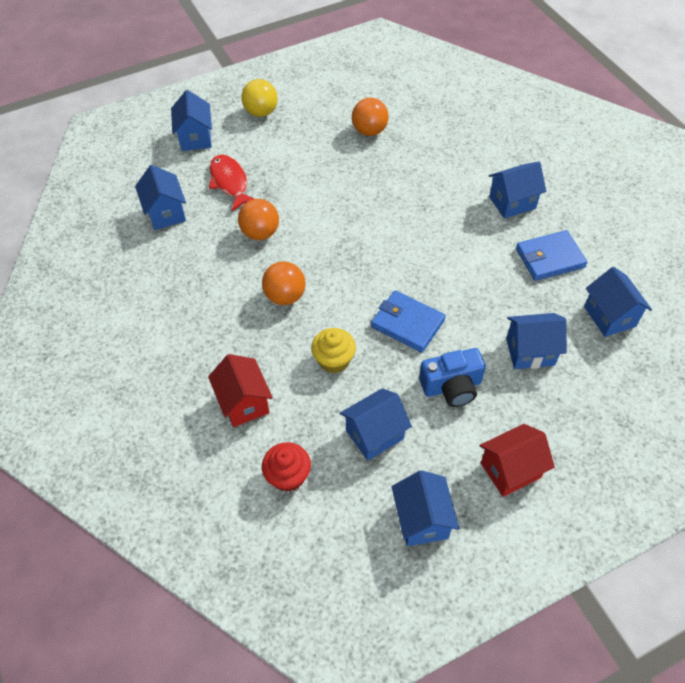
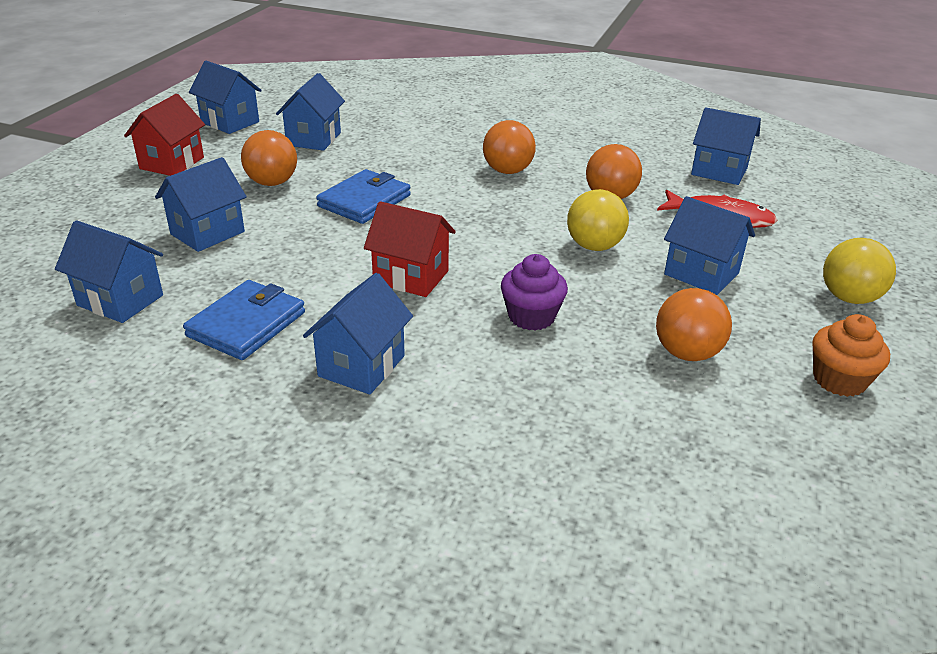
camera: 135 degrees right, 20 degrees down
blue house [171,90,212,151] -> blue house moved to [664,196,755,295]
red house [208,354,273,427] -> red house moved to [364,201,456,297]
red cupcake [262,442,311,492] -> none
yellow cupcake [311,328,356,373] -> none
blue wallet [371,290,446,353] -> blue wallet turned 45 degrees counterclockwise [316,169,411,224]
blue camera [419,348,486,407] -> orange ball [241,130,297,186]
none -> purple cupcake [501,254,568,331]
none -> yellow ball [567,189,629,251]
none -> orange cupcake [812,314,890,397]

